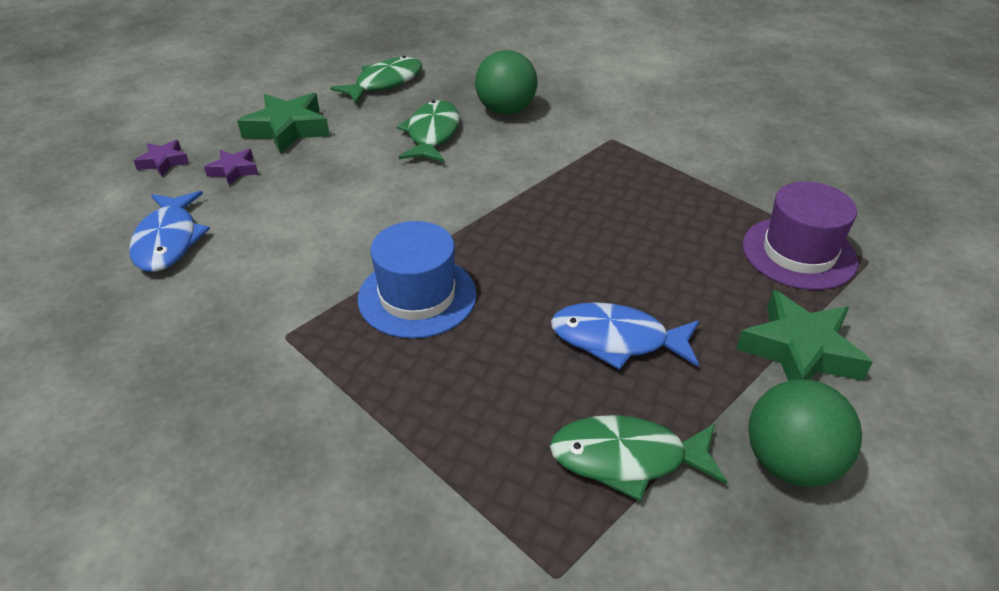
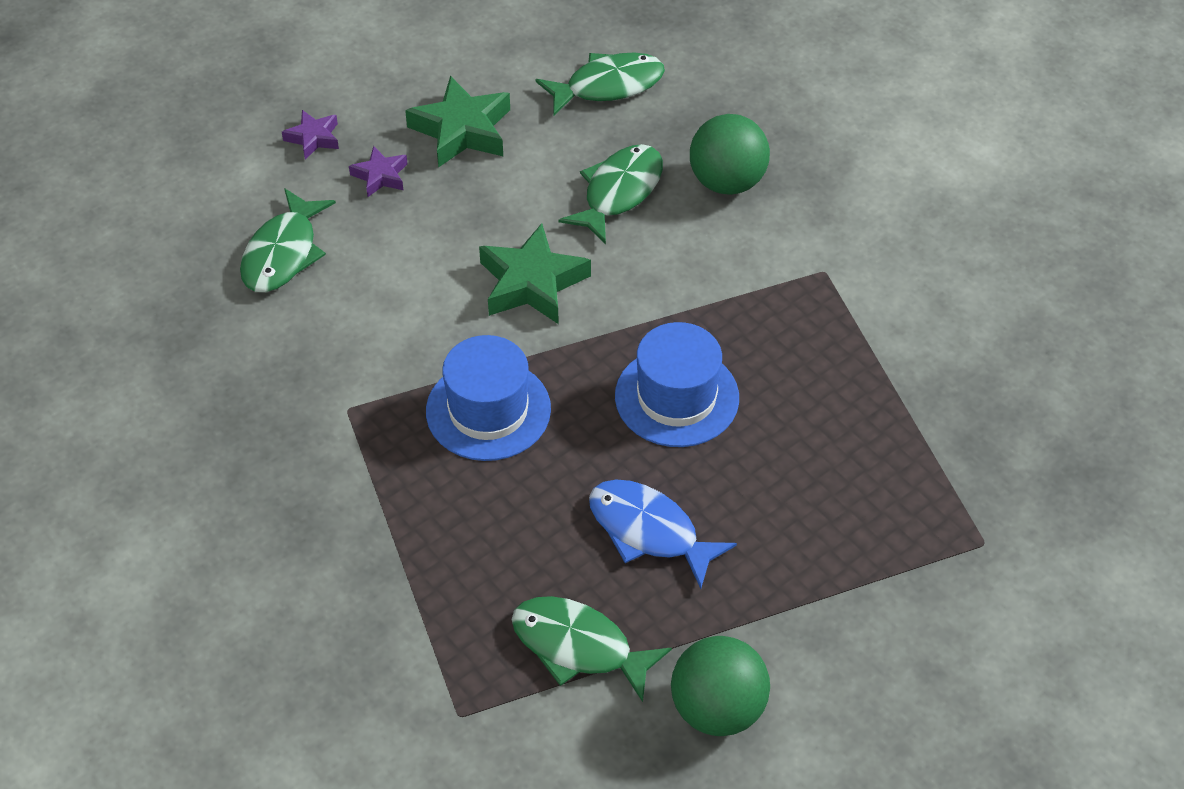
camera: 25 degrees right, 10 degrees up
blue fish [129,191,210,272] -> green fish [240,188,336,292]
green star [736,290,873,381] -> green star moved to [479,223,591,324]
purple hat [743,182,859,290] -> none
none -> blue hat [615,322,739,447]

